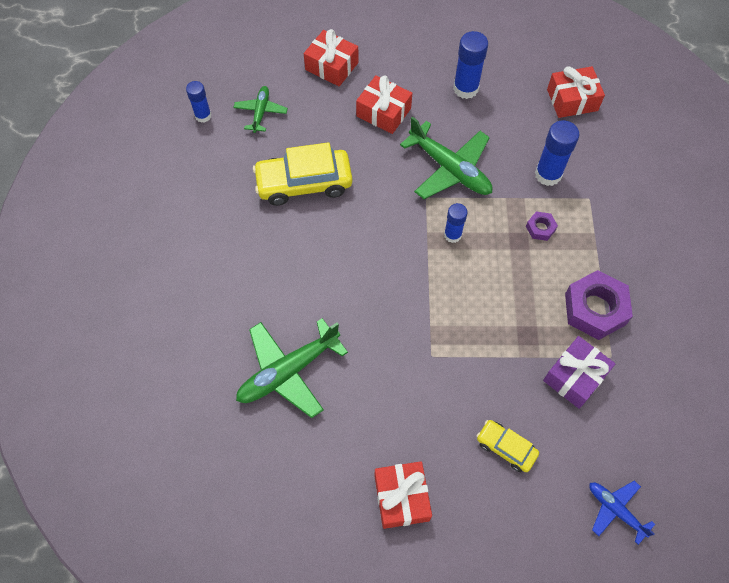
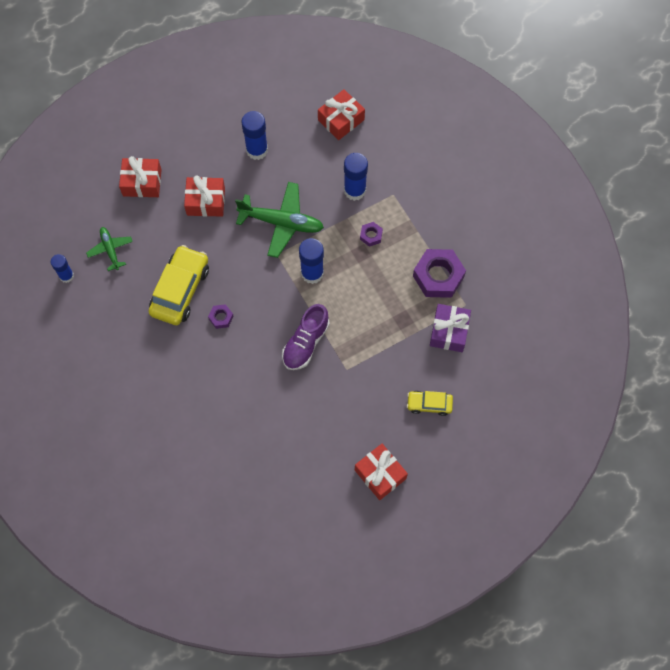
camera: 30 degrees left, 5 degrees up
green plane [236,318,348,418] -> none
yellow car [253,142,353,206] -> yellow car turned 150 degrees clockwise [149,245,209,325]
blue glue stick [444,203,468,243] -> blue glue stick [299,238,324,284], size x1.57
blue plane [589,481,655,545] -> none
none -> purple nut [208,304,234,329]
none -> purple shoe [282,304,330,370]

